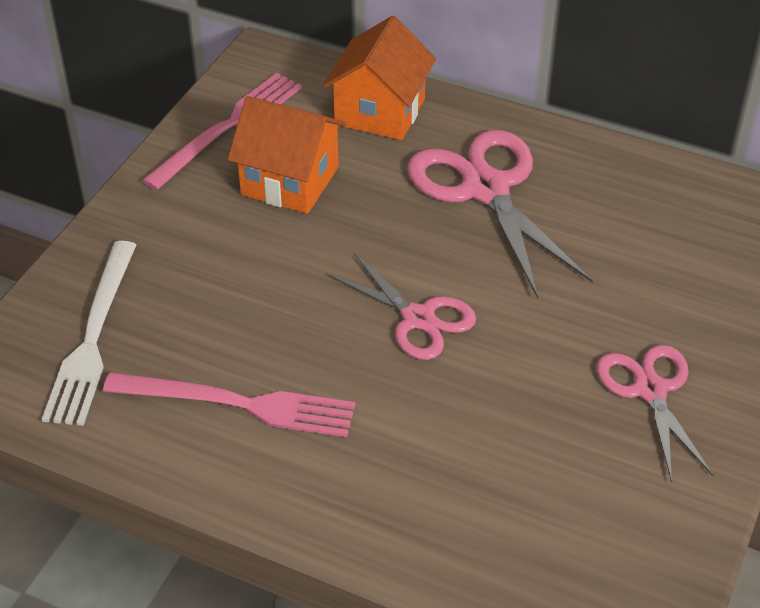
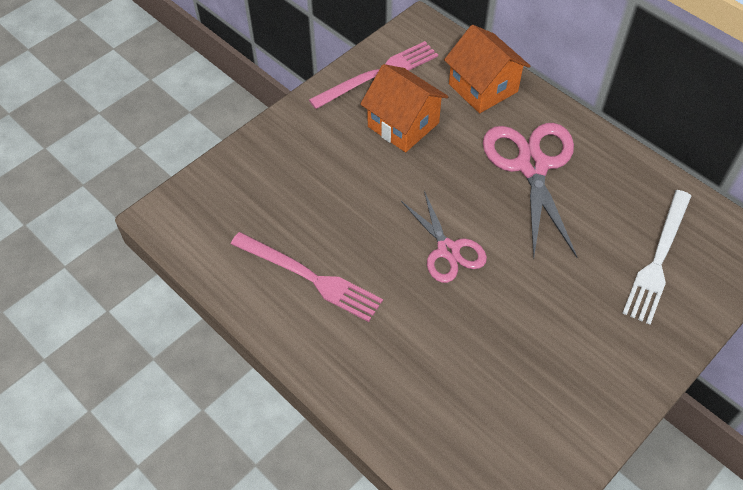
camera: 20 degrees right, 10 degrees up
white fork [42,241,136,426] -> white fork moved to [622,190,691,325]
orange house [323,16,436,140] -> orange house turned 75 degrees counterclockwise [444,25,530,113]
pink scissors [597,345,713,482] -> none

